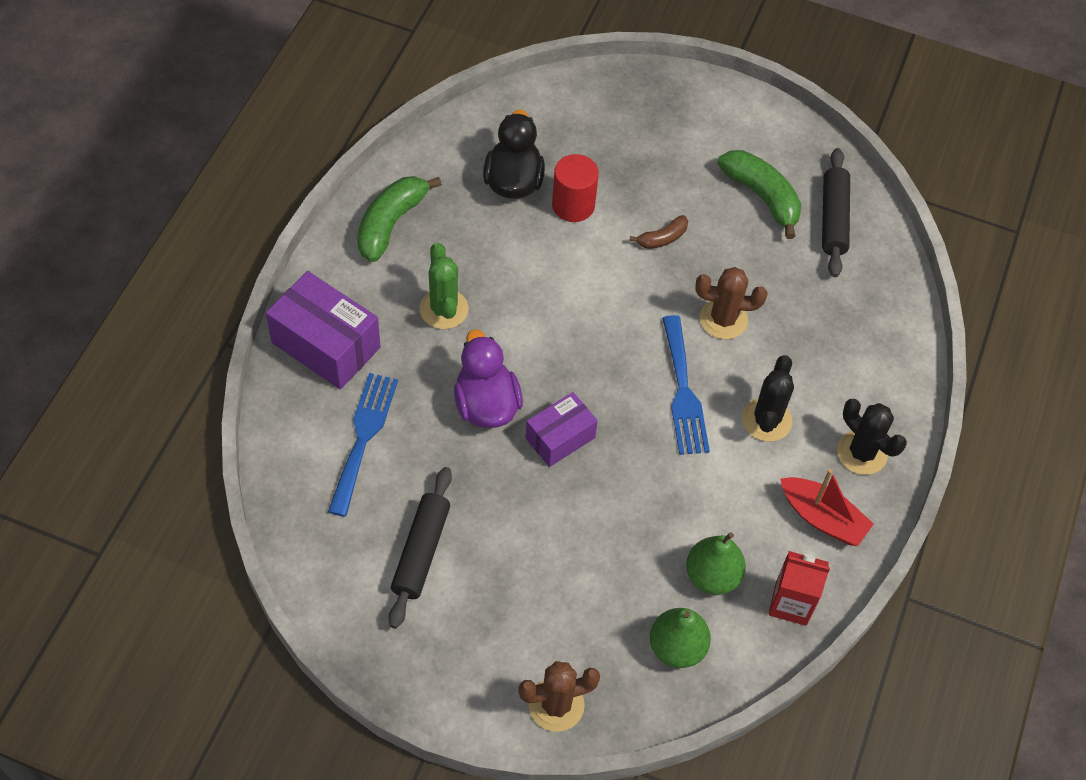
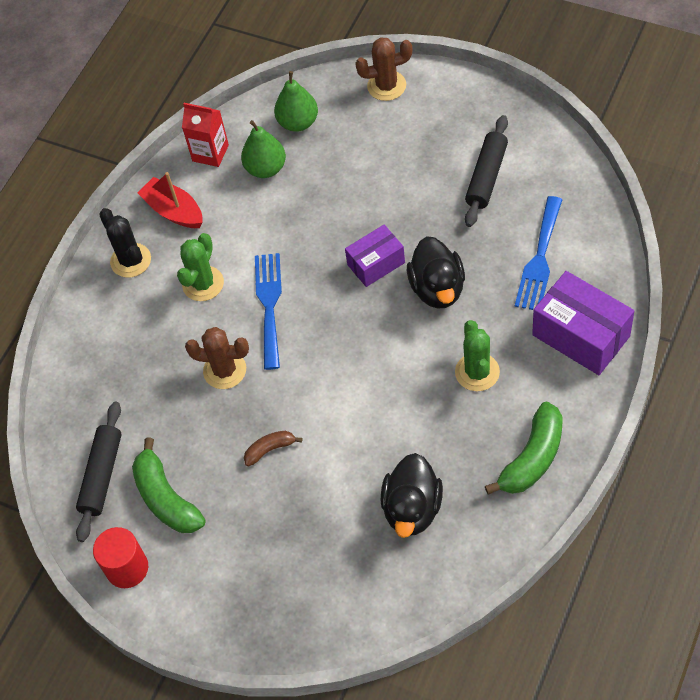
camera: 165 degrees left, 0 degrees up
purple duck [454,329,523,428] -> black duck [407,236,465,309]
red cylinder [552,154,599,222] -> red cylinder moved to [93,527,148,588]
black cactus [742,355,794,442] -> green cactus [177,233,224,301]

